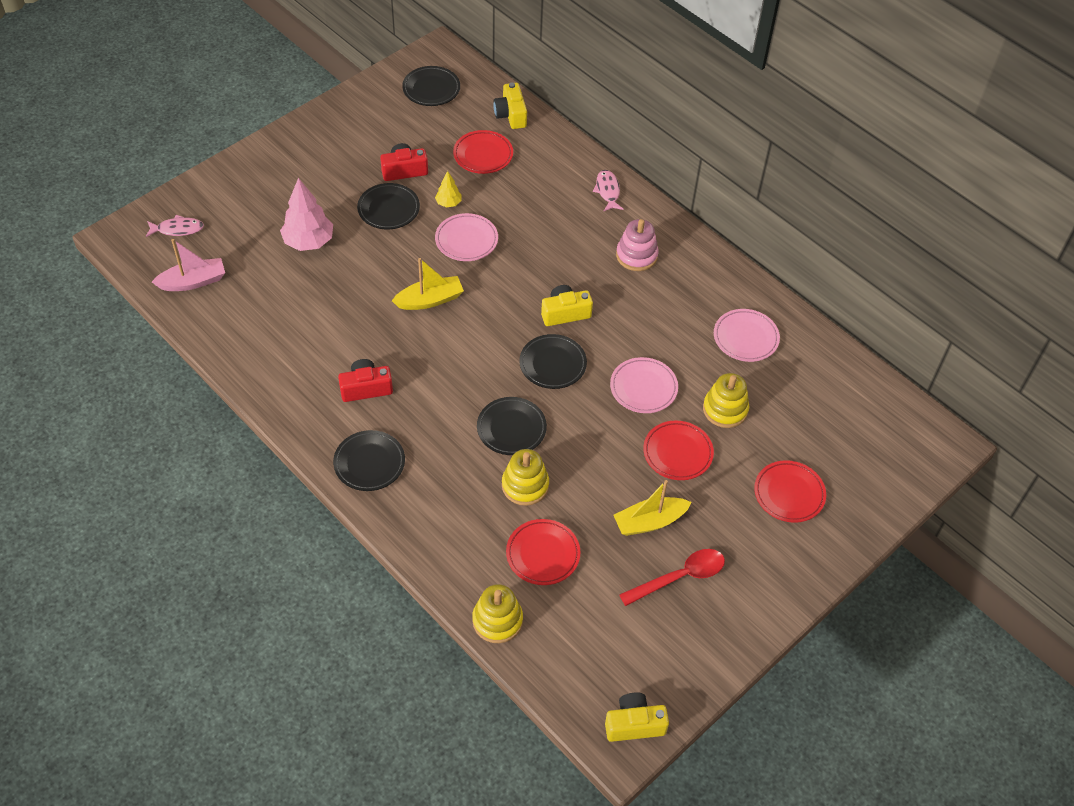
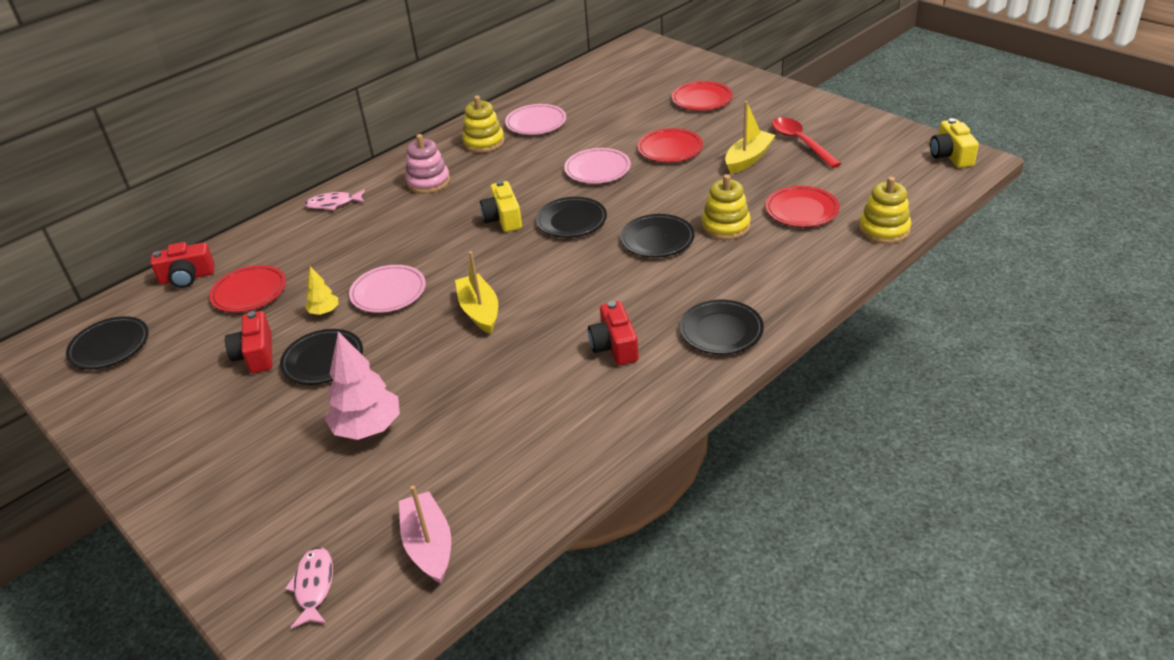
camera: 85 degrees left, 15 degrees down
yellow camera [493,82,527,129] -> red camera [150,242,215,288]
yellow boat [614,480,692,536] -> yellow boat turned 120 degrees counterclockwise [725,101,776,174]
yellow stacking toy [703,373,749,428] -> yellow stacking toy moved to [462,96,505,153]

